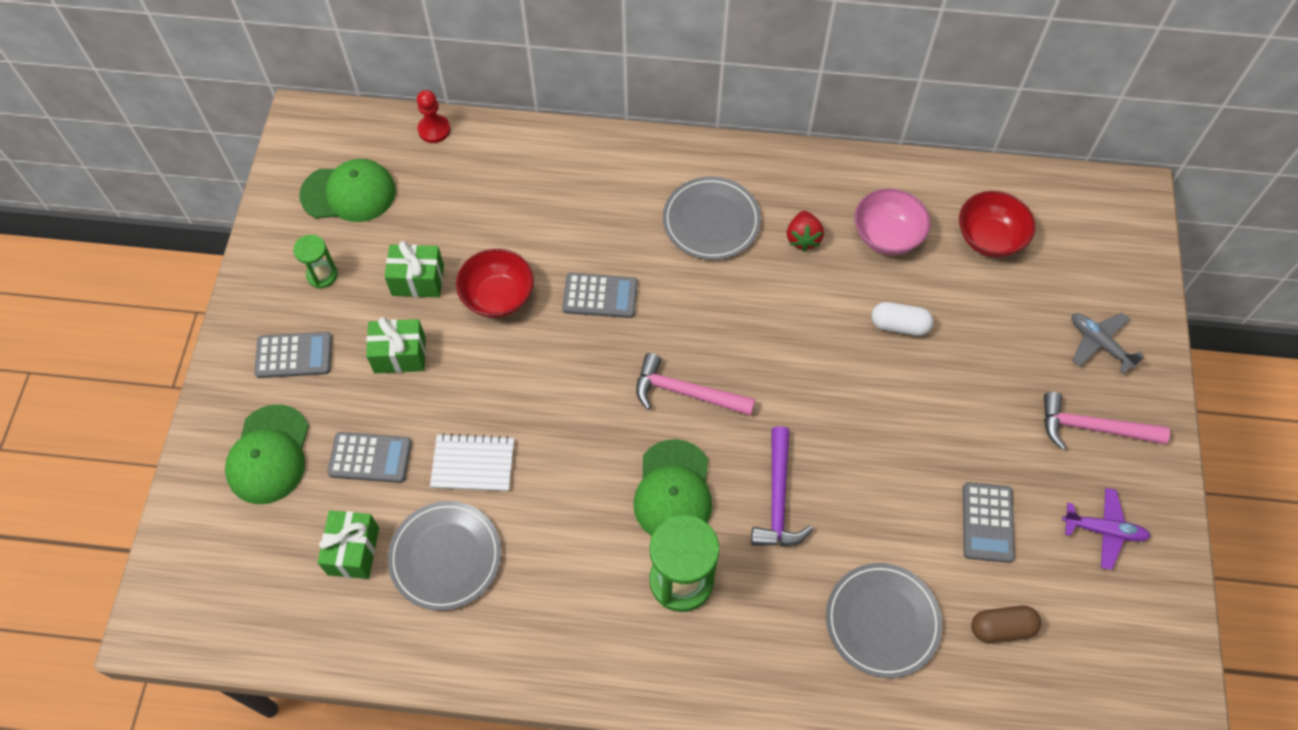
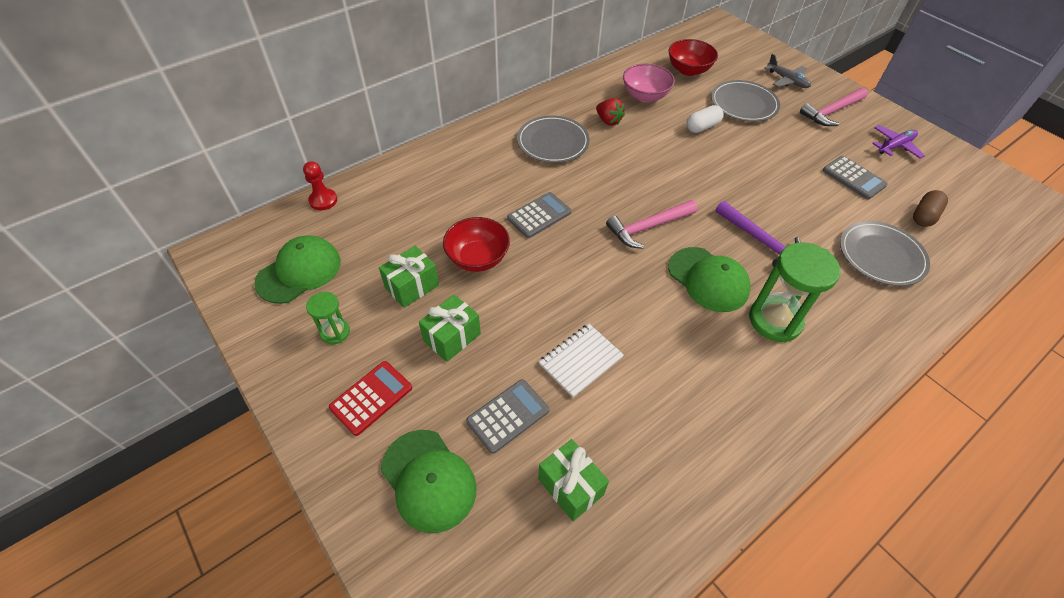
camera: 45 degrees left, 10 degrees down
grey calculator [254,332,332,378] -> red calculator [329,361,412,436]
grey plate [388,501,501,611] -> grey plate moved to [711,80,780,122]
grey plane [1072,313,1144,374] -> grey plane turned 135 degrees counterclockwise [764,54,811,88]

